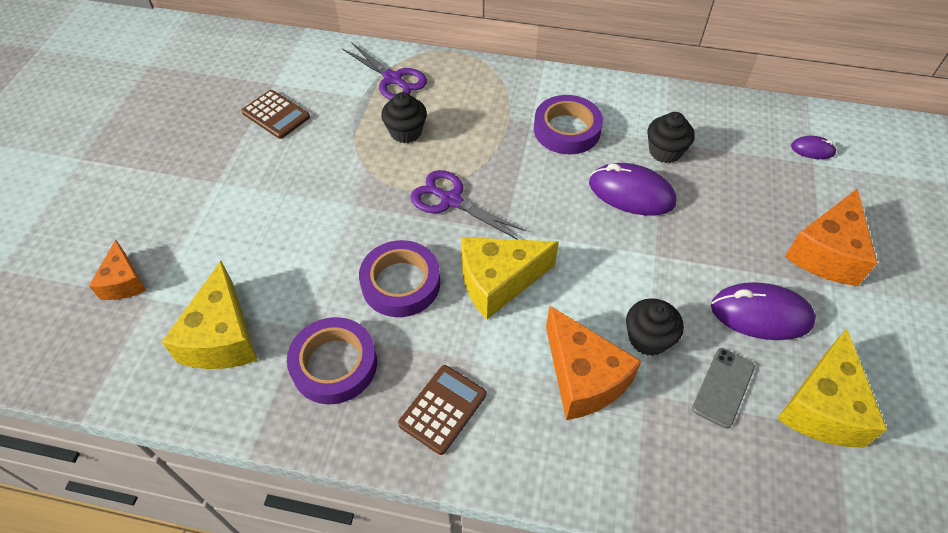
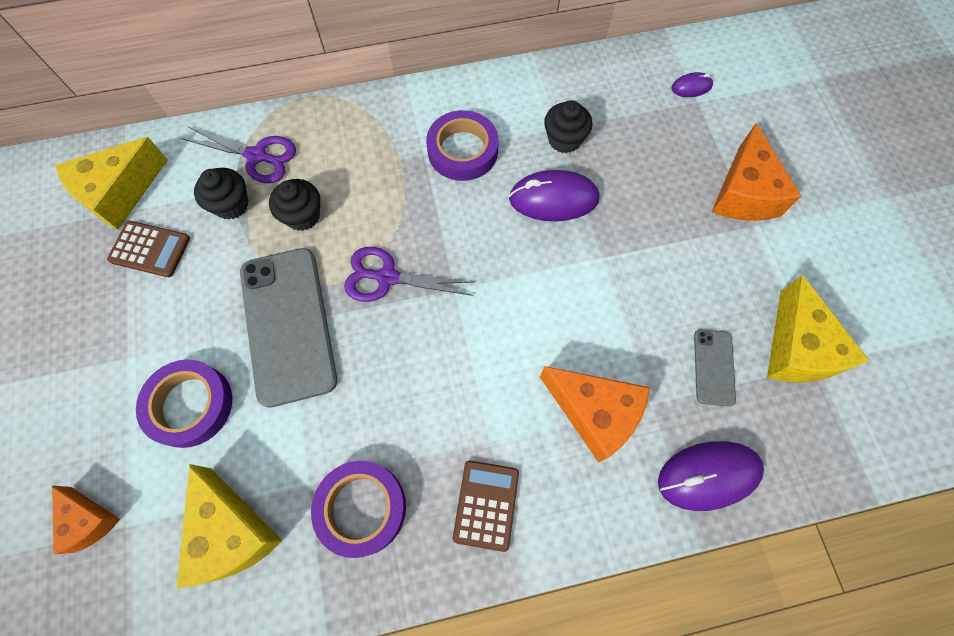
camera: 25 degrees left, 15 degrees up
purple tape [359,240,440,317] -> purple tape moved to [136,359,232,448]
yellow cheese [462,237,559,319] -> yellow cheese moved to [55,137,168,229]
black cupcake [626,298,684,356] -> black cupcake moved to [194,168,248,220]
purple mouse [711,282,816,340] -> purple mouse moved to [658,441,764,511]
none -> grey phone [240,248,337,408]

